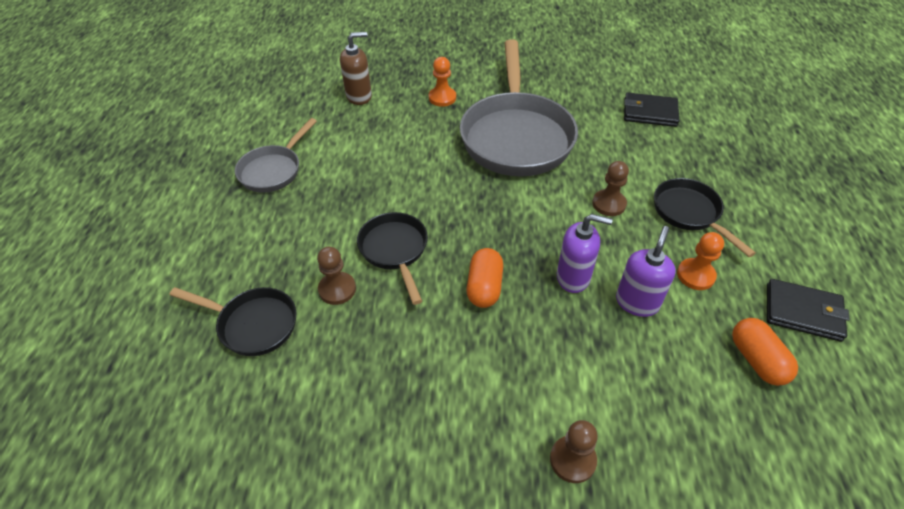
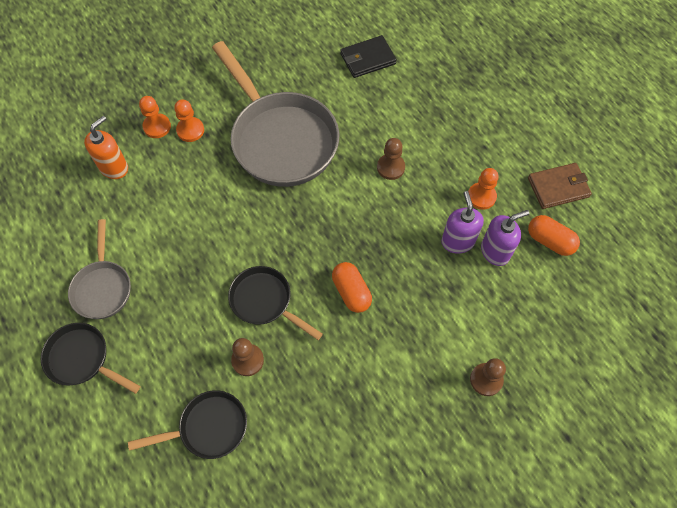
camera: 35 degrees left, 15 degrees up
brown soap dispenser [340,32,372,105] -> orange soap dispenser [84,116,128,179]
purple soap dispenser [557,214,613,293] -> purple soap dispenser moved to [481,210,529,266]
black pan [654,178,756,257] -> black pan moved to [41,323,140,394]
black wallet [767,279,849,342] -> brown wallet [528,163,592,209]
none -> orange pawn [139,96,171,138]

